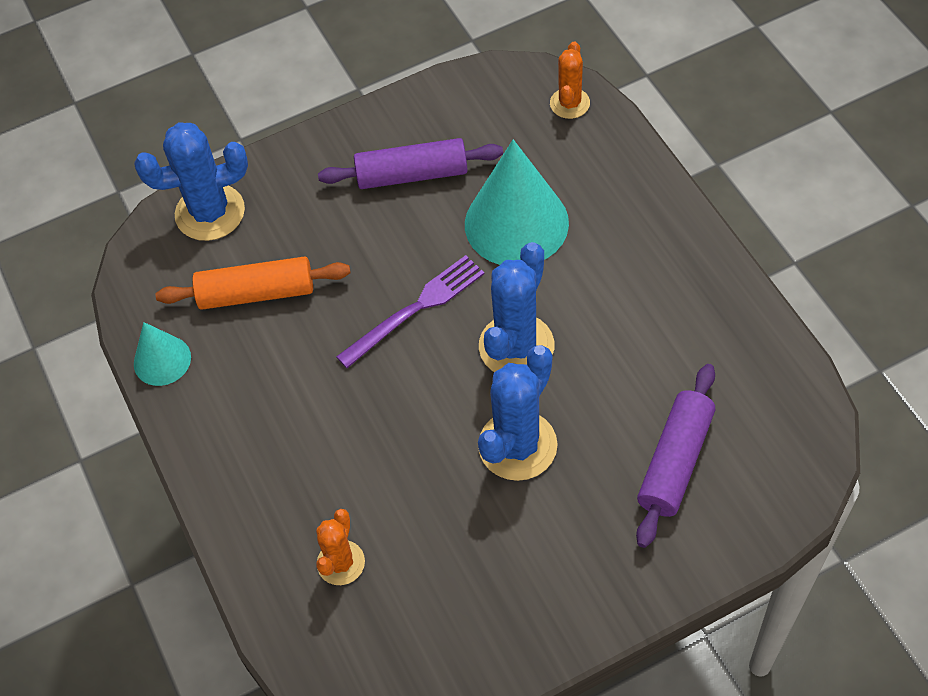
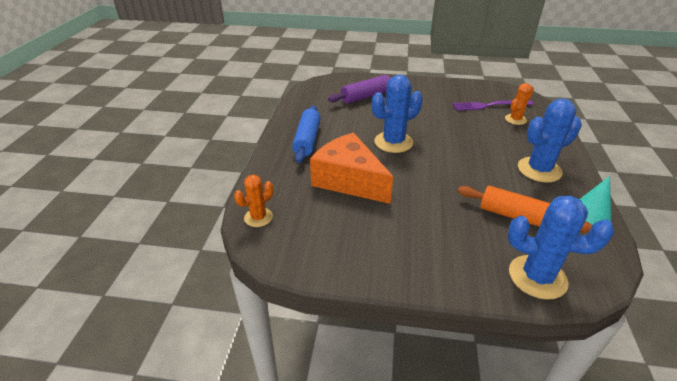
camera: 150 degrees left, 20 degrees down
purple rolling pin [318,138,503,189] -> none
purple fork [336,255,485,368] -> purple fork moved to [453,100,533,111]
turquoise cone [465,139,569,265] -> orange cheese [310,133,393,204]
blue cactus [478,345,558,481] -> blue cactus moved to [518,99,582,182]
none -> blue rolling pin [292,105,321,163]

